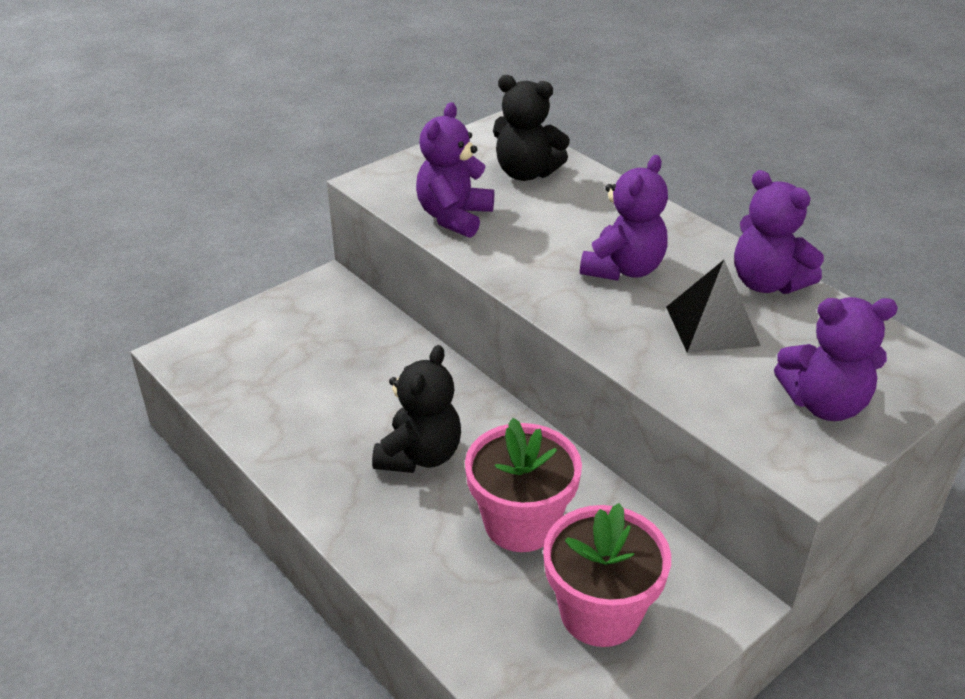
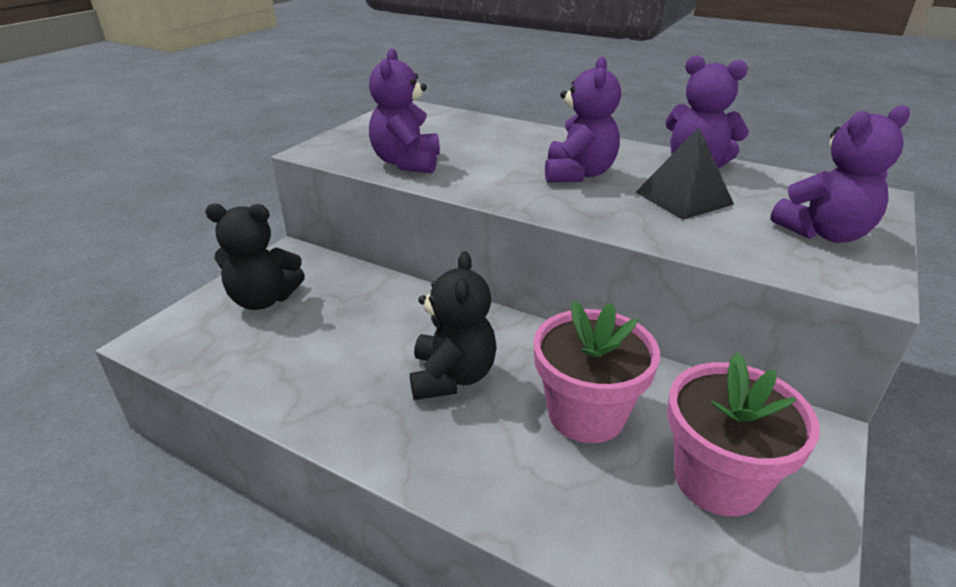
camera: 20 degrees left, 5 degrees down
black teddy bear [493,75,570,181] -> black teddy bear moved to [205,204,305,310]

